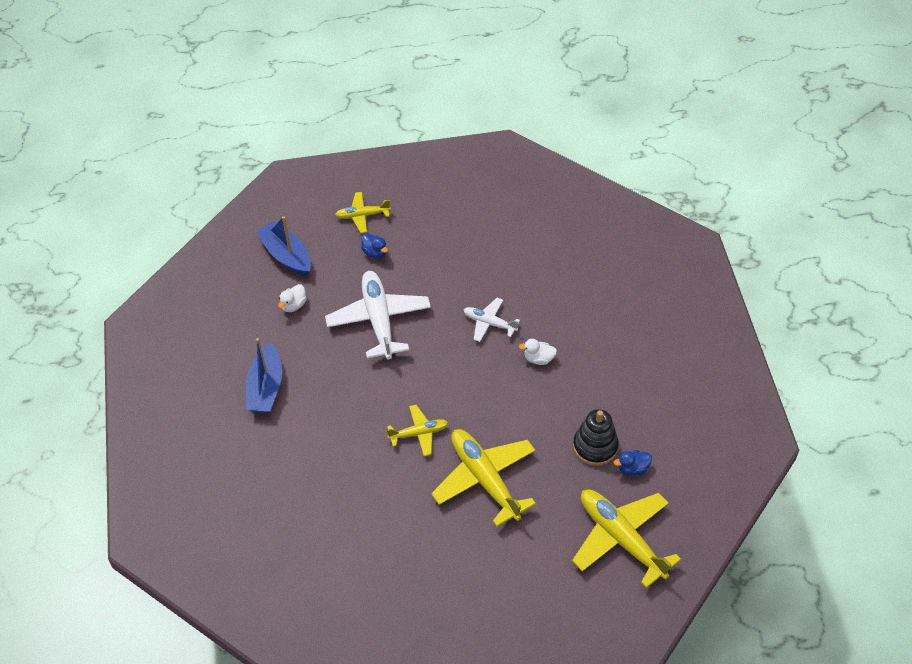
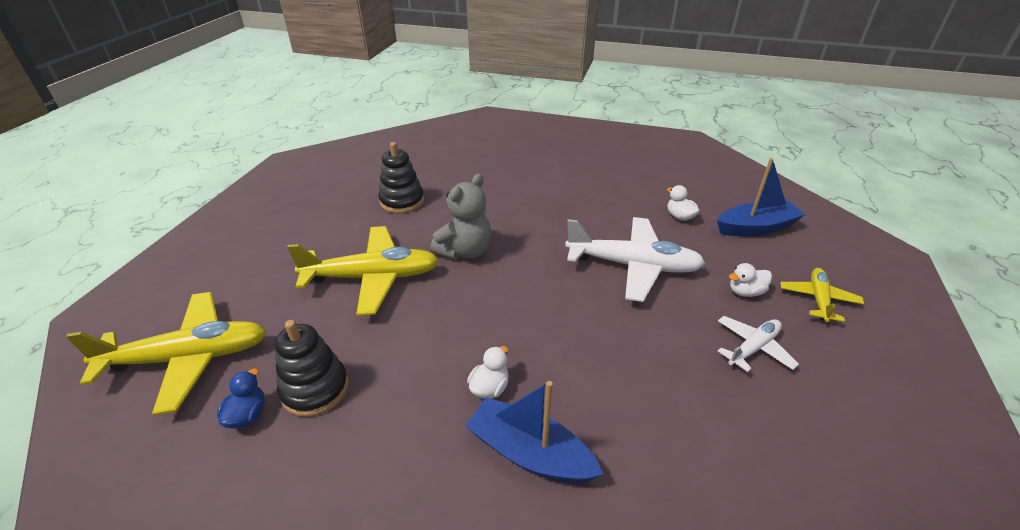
camera: 115 degrees right, 15 degrees down
blue boat [246,338,282,413] -> blue boat moved to [465,381,603,483]
blue duck [361,233,388,259] -> white duck [729,263,772,297]
yellow plane [387,405,448,456] -> grey teddy bear [430,174,491,260]
white plane [464,298,520,342] -> white plane moved to [718,316,799,372]
none -> black stacking toy [378,142,424,213]

